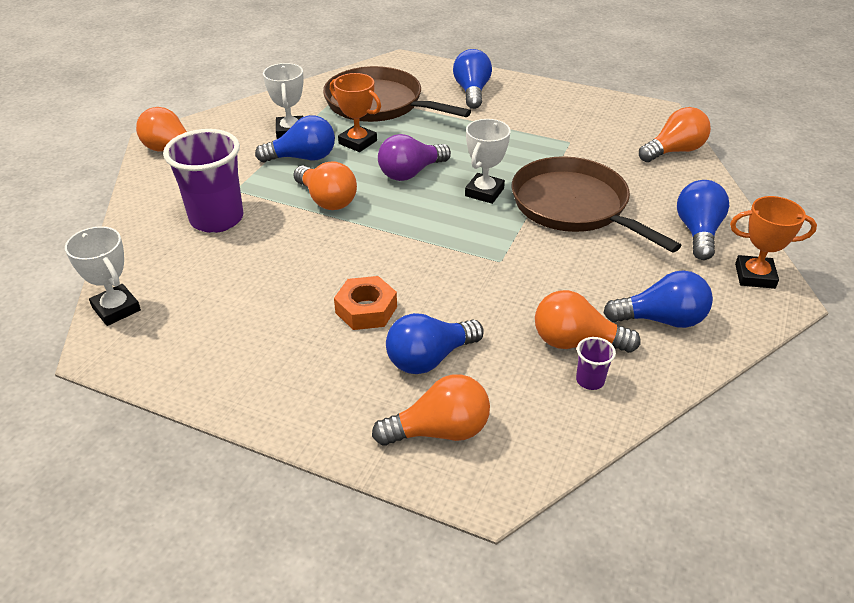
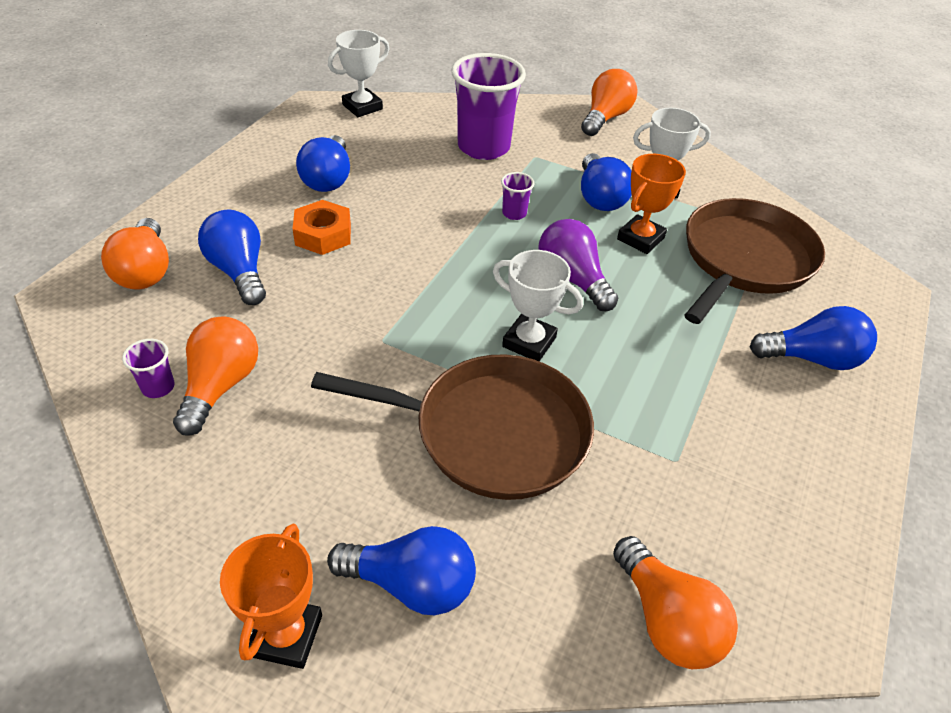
camera: 90 degrees right, 5 degrees up
orange light bulb [293,161,357,210] -> purple cup [501,172,535,220]
brown pan [511,156,682,253] -> brown pan turned 45 degrees clockwise [311,354,594,500]
blue light bulb [603,270,713,328] -> blue light bulb moved to [296,135,350,192]

